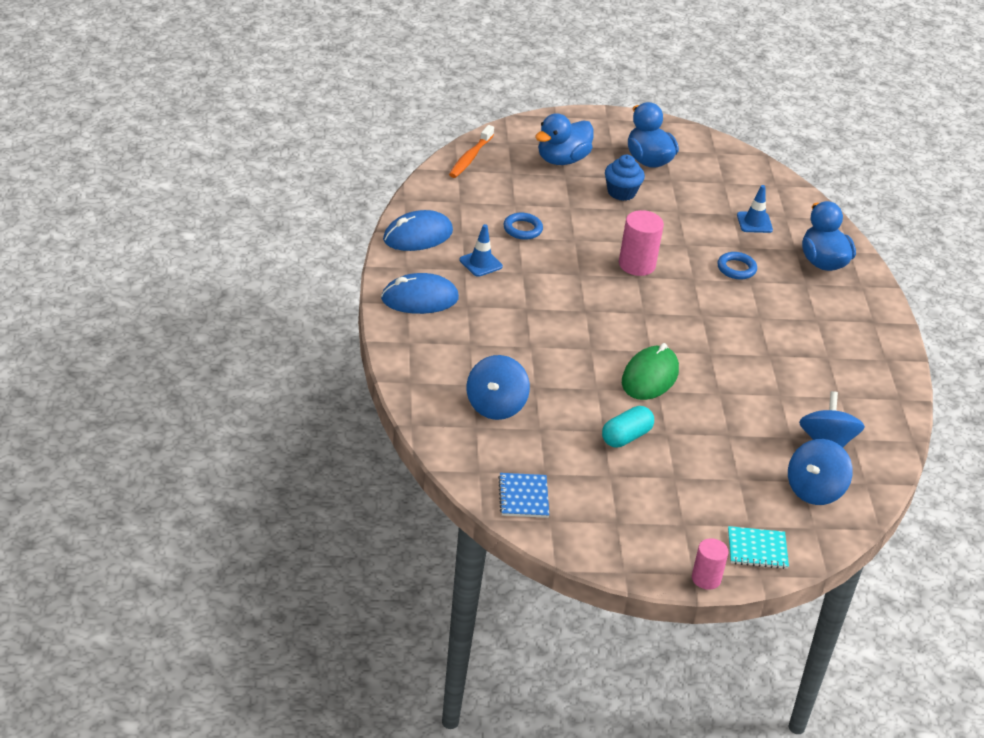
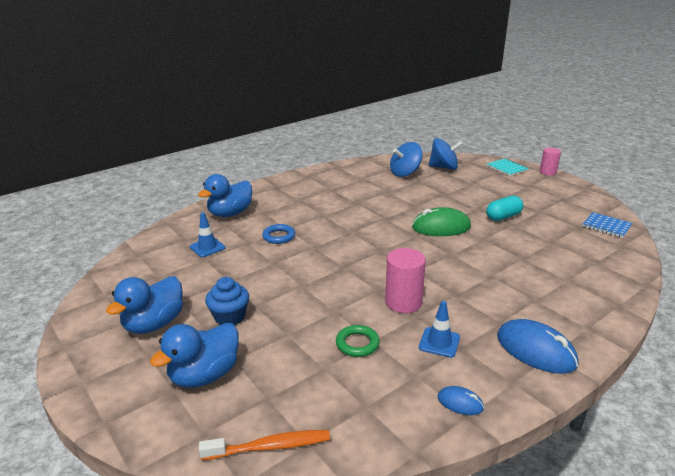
camera: 120 degrees left, 10 degrees down
blue mouse [383,210,453,251] -> blue mouse [437,386,484,415], size x0.50
blue spinning top [466,355,530,420] -> none
blue notebook [498,473,549,518] -> blue notebook turned 75 degrees clockwise [583,212,632,238]
blue ring [503,213,543,240] -> green ring [336,325,380,357]
blue duck [535,113,593,165] -> blue duck turned 120 degrees clockwise [150,323,239,388]
turquoise capsule [602,406,654,448] -> turquoise capsule turned 45 degrees counterclockwise [486,196,523,221]
pink cylinder [619,210,664,276] -> pink cylinder moved to [385,248,426,313]

